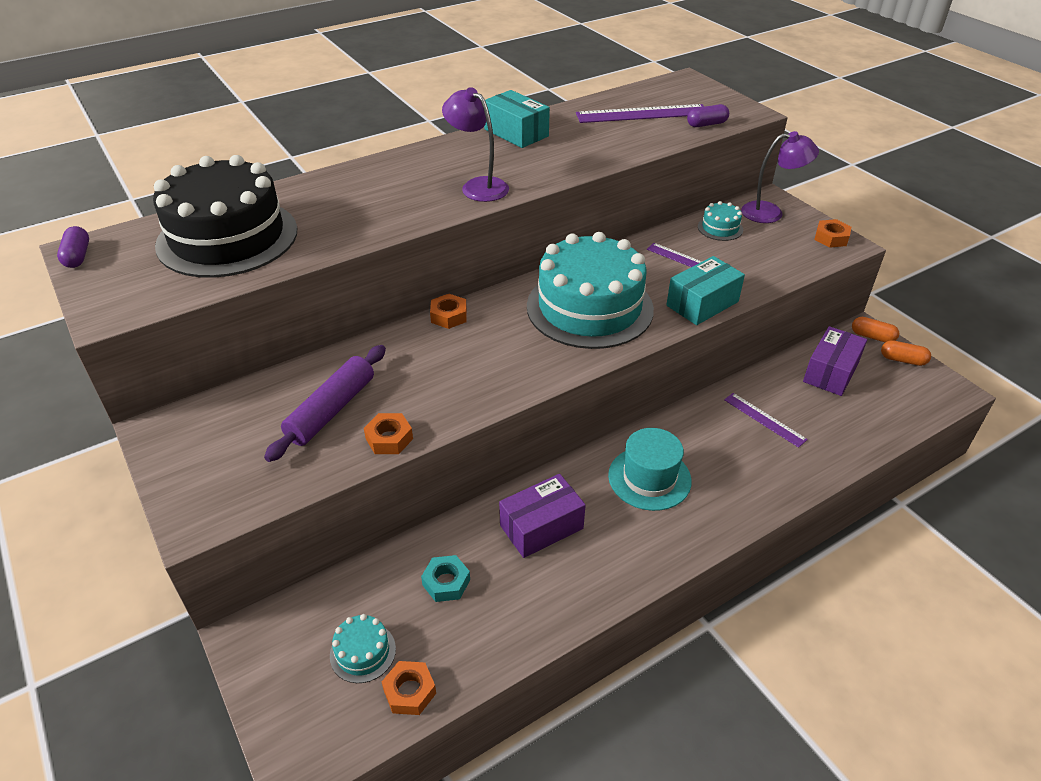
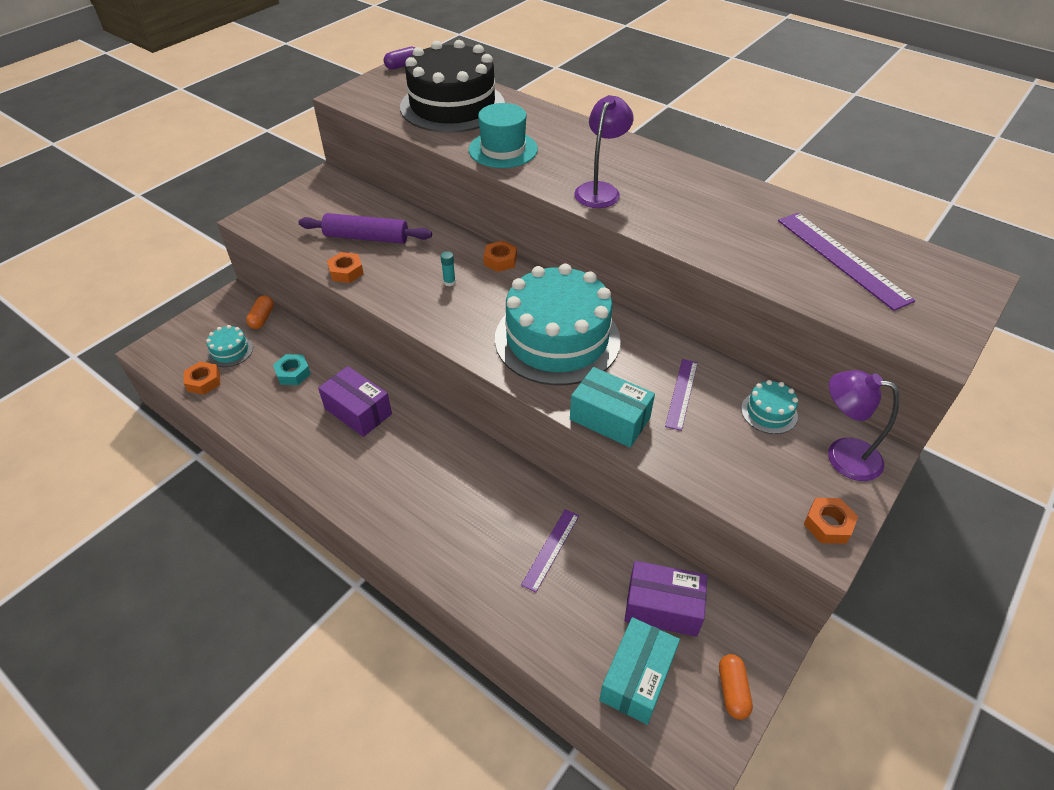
camera: 70 degrees right, 5 degrees up
turquoise box [484,90,550,148] -> turquoise box moved to [599,617,680,725]
turquoise hat [608,428,692,511] -> turquoise hat moved to [469,103,538,168]
purple capsule [687,104,729,127] -> none
purple lamp [741,131,819,223] -> purple lamp turned 135 degrees clockwise [828,370,899,481]
orange capsule [852,317,899,342] -> orange capsule moved to [246,295,274,329]
none -> turquoise glue stick [441,251,456,286]

